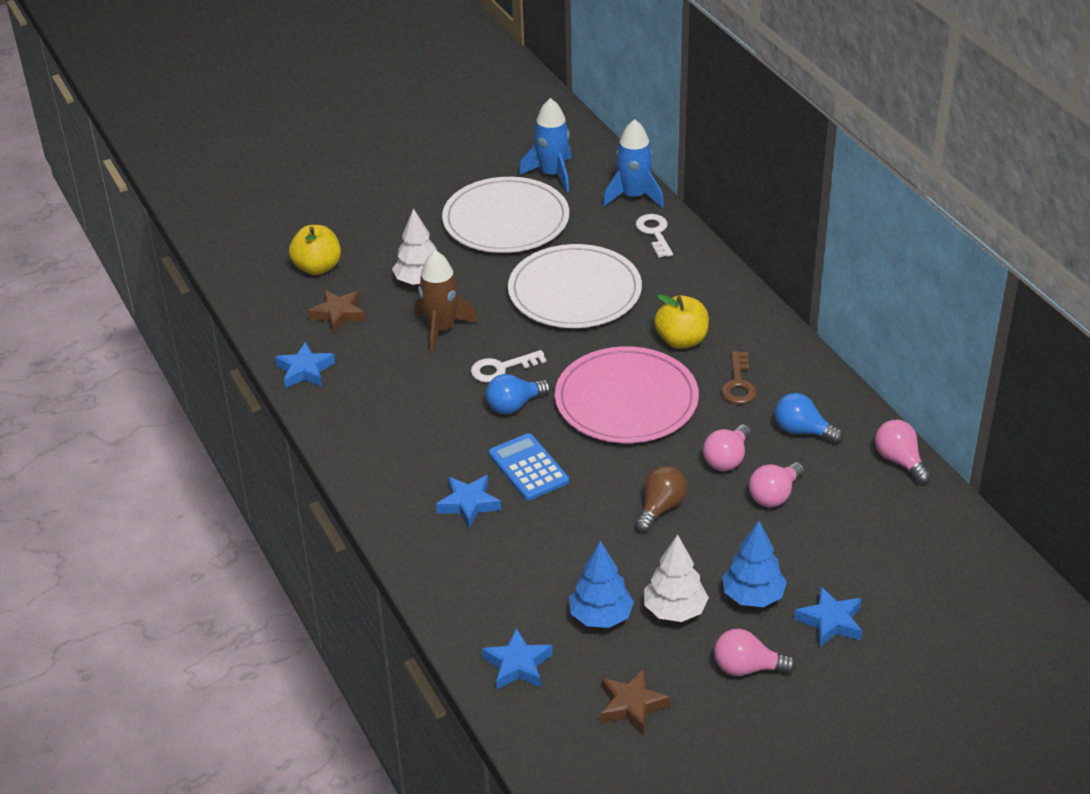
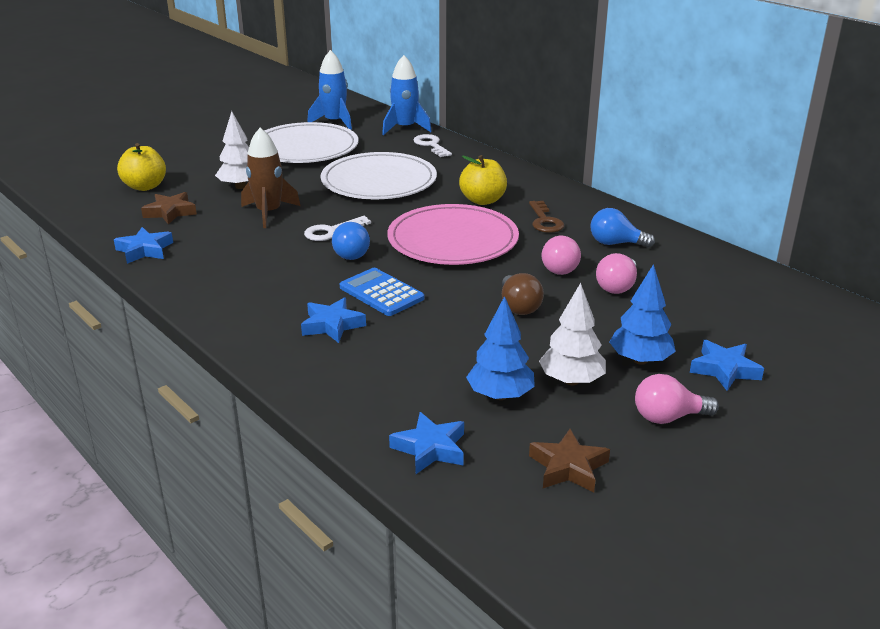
camera: 15 degrees left, 10 degrees down
blue light bulb [486,374,551,414] -> blue light bulb turned 45 degrees counterclockwise [332,222,370,260]
brown light bulb [635,466,687,532] -> brown light bulb turned 150 degrees clockwise [502,273,544,315]
pink light bulb [875,420,931,484] -> none

